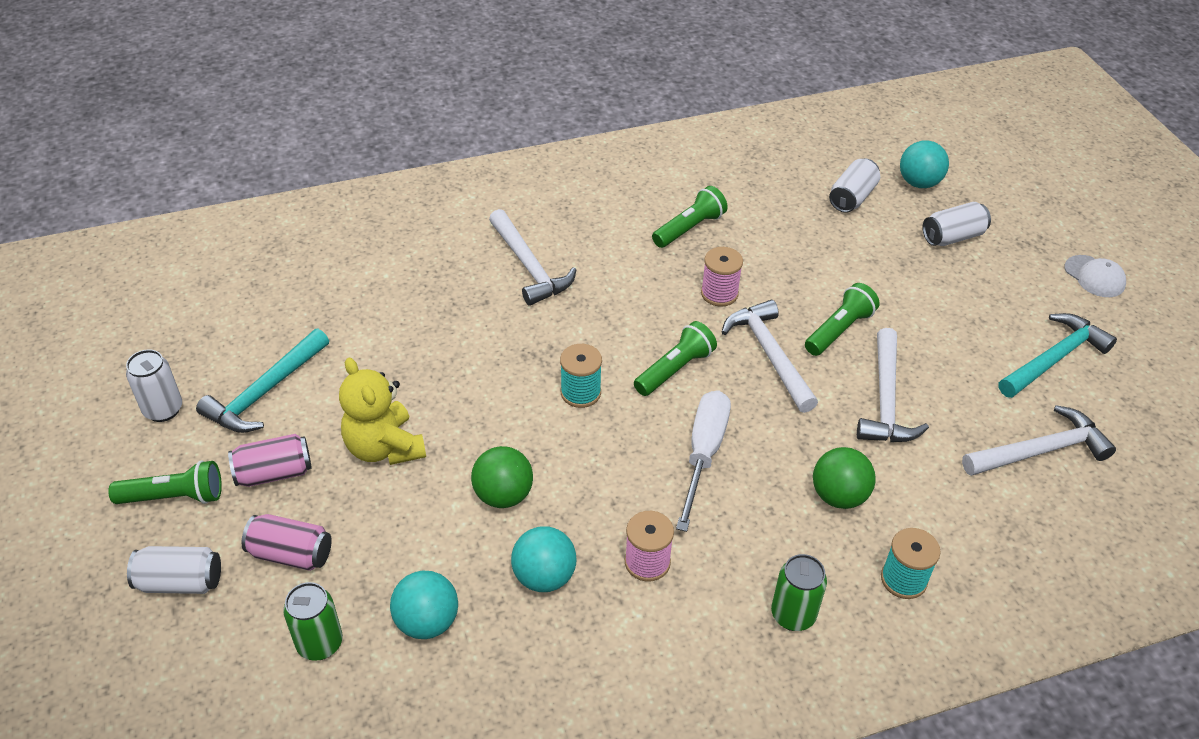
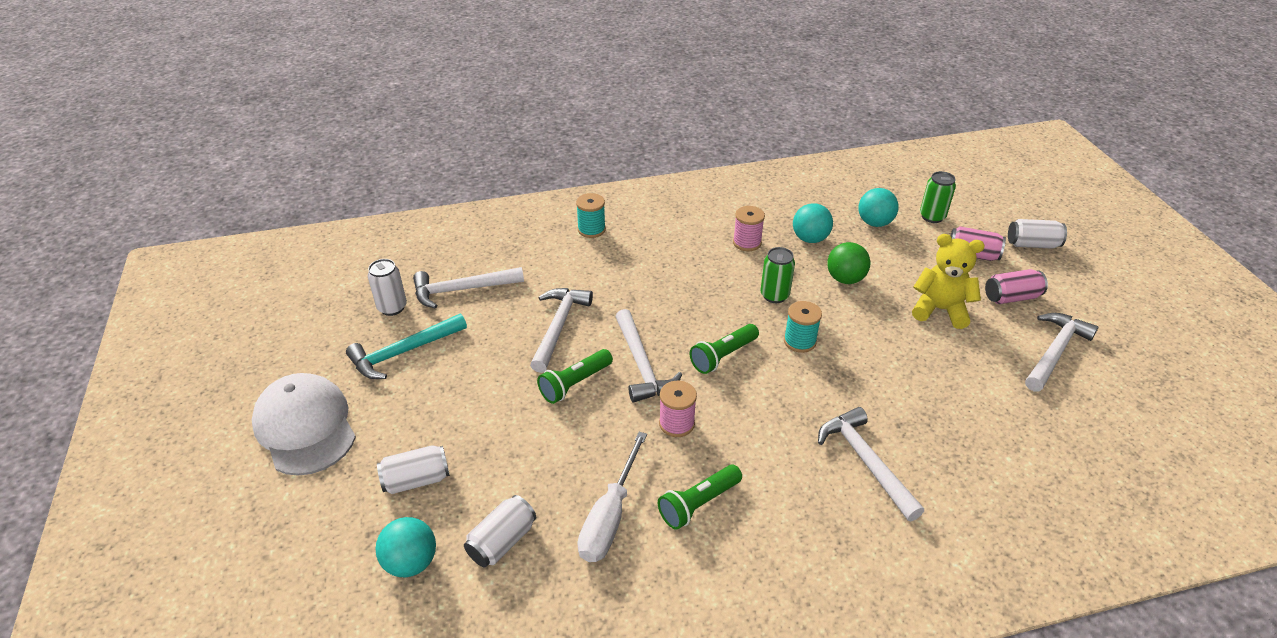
camera: 175 degrees left, 5 degrees down
green flashlight [108,460,222,504] -> none
white can [126,350,182,422] -> white can moved to [368,259,407,316]
turquoise hammer [196,328,329,433] -> white hammer [1025,313,1099,392]
yellow teddy bear [339,358,426,465] -> yellow teddy bear turned 45 degrees counterclockwise [912,234,985,329]
white screwdriver [676,390,731,532] -> white screwdriver moved to [577,432,647,562]
green can [771,554,827,631] -> green can moved to [761,247,795,303]
green ball [813,447,876,509] -> none
white cap [1064,255,1126,297] -> white cap [252,373,356,476], size x2.02

